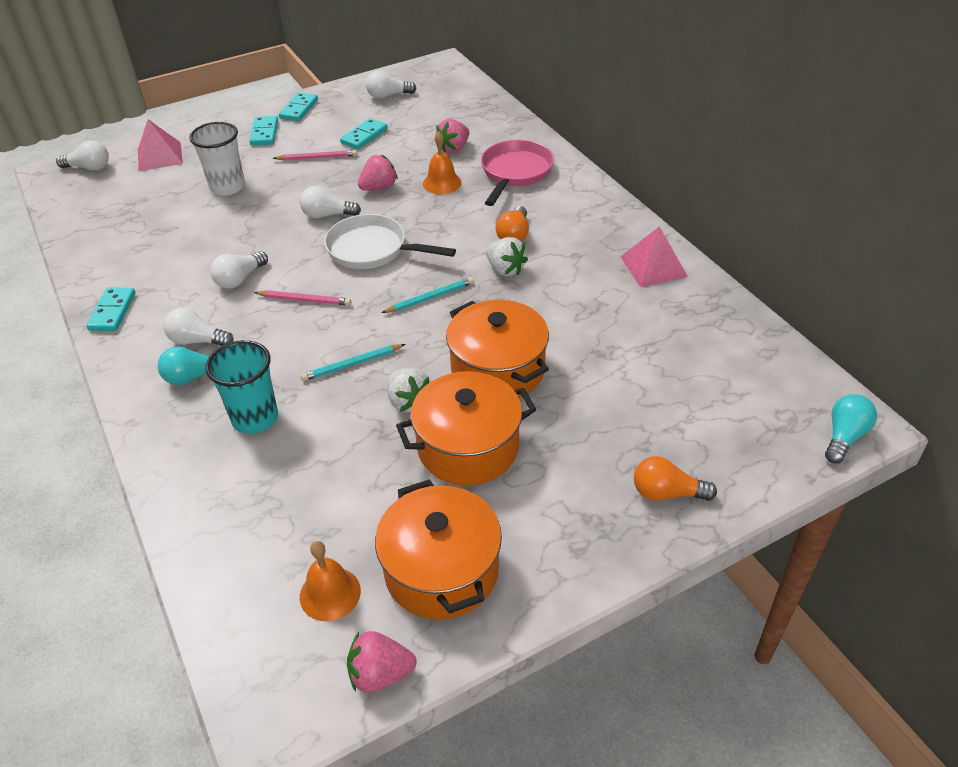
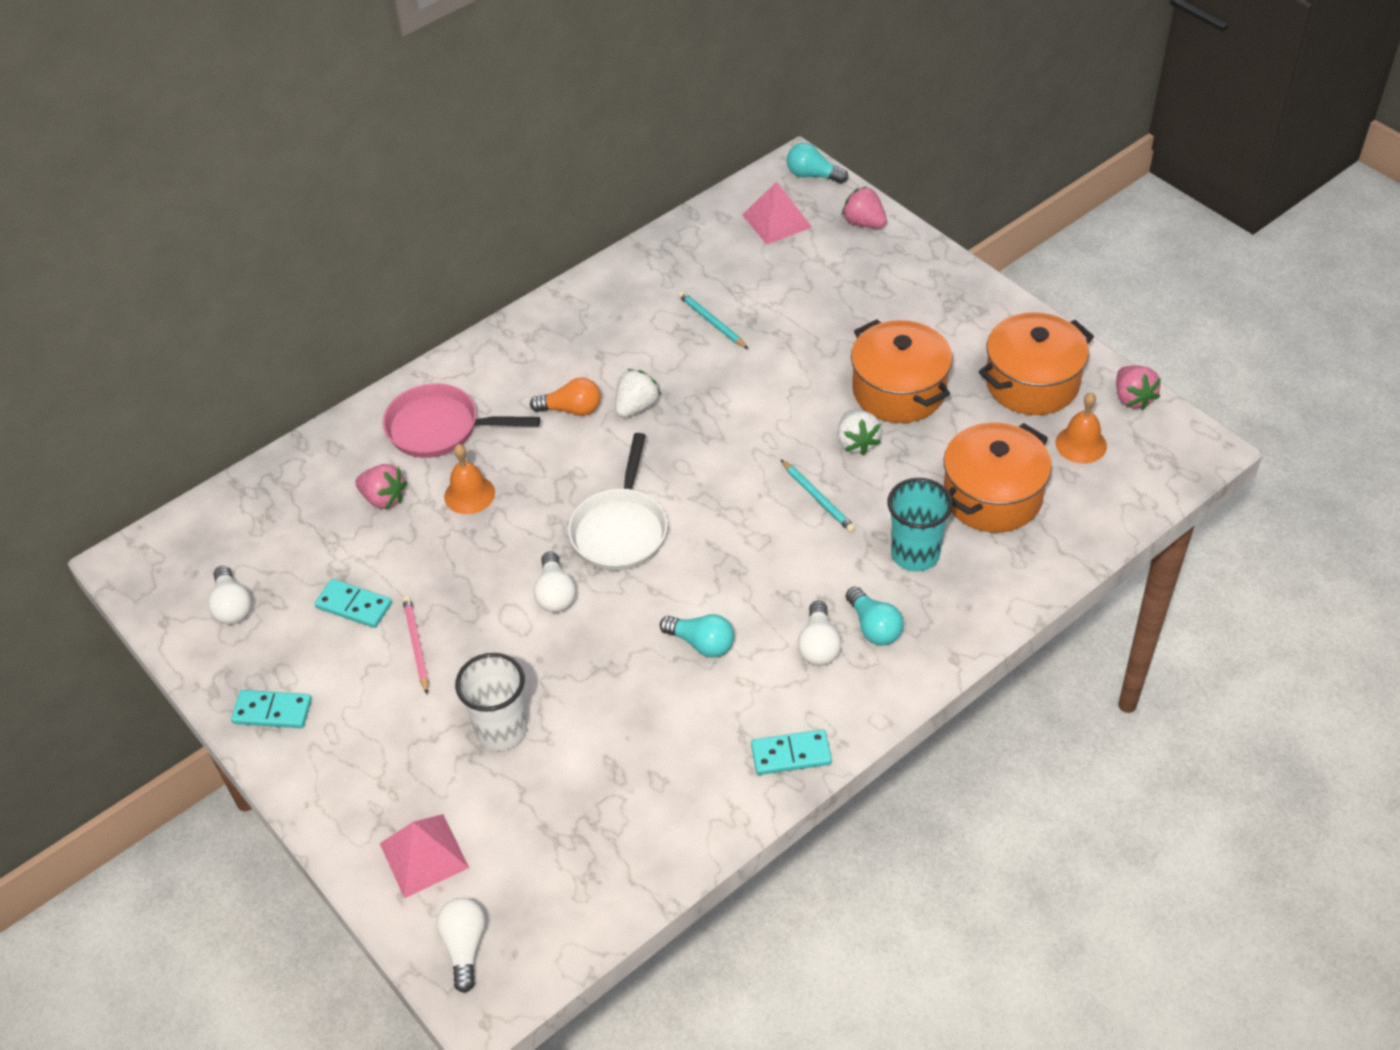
camera: 100 degrees left, 5 degrees up
white light bulb [210,251,268,289] -> turquoise light bulb [660,614,734,658]
turquoise domino [249,116,278,145] -> none
pink pencil [254,290,351,306] -> none
pink strawberry [358,154,398,191] -> pink strawberry moved to [842,186,887,228]
turquoise pencil [381,277,474,313] -> turquoise pencil moved to [678,291,748,349]
white strawberry [387,368,430,412] -> white strawberry turned 120 degrees clockwise [837,410,882,456]
orange pot [446,300,549,398] -> orange pot moved to [944,422,1052,533]
pink pyramid [621,226,688,287] -> pink pyramid moved to [742,182,812,245]
orange light bulb [634,456,717,501] -> none

